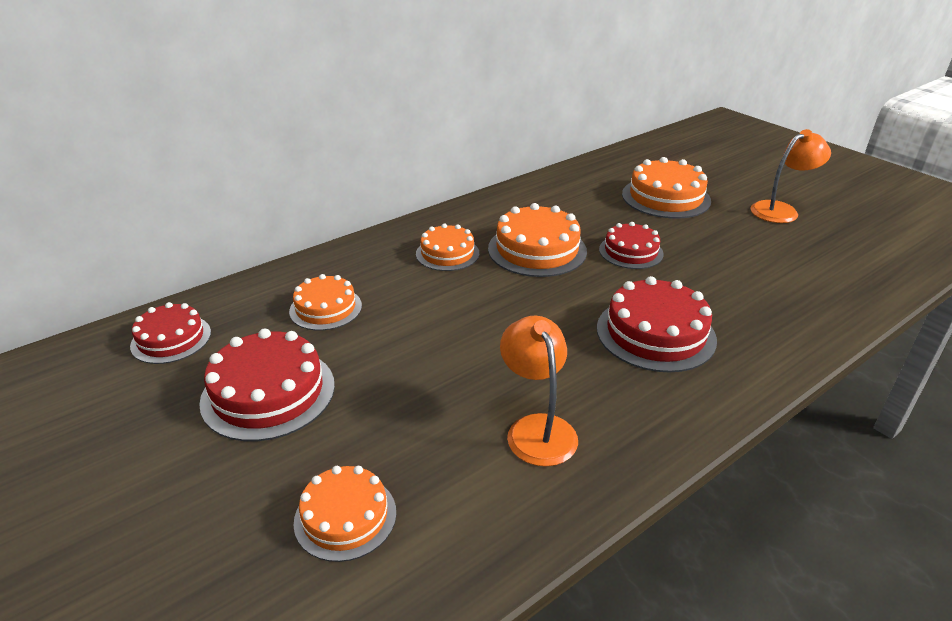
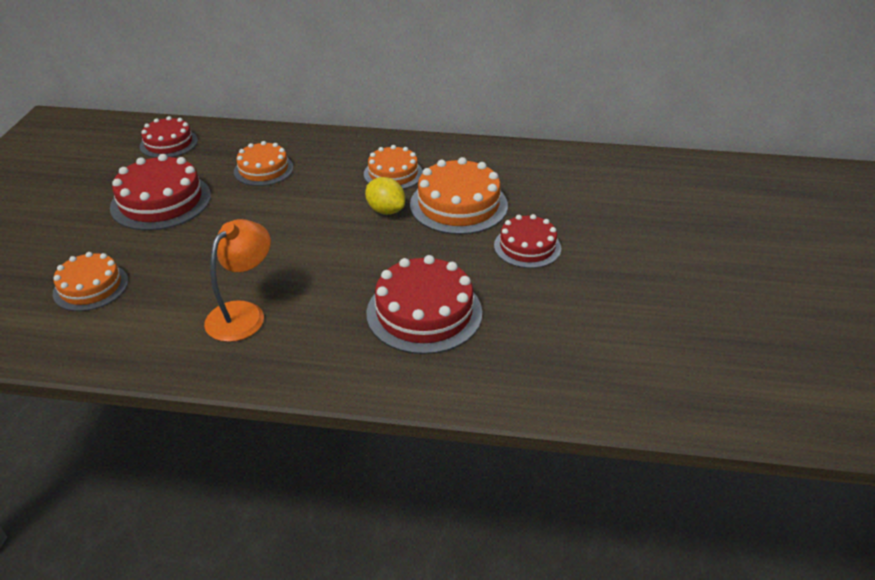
camera: 45 degrees right, 5 degrees up
orange cake [622,157,711,219] -> none
orange lamp [750,129,831,223] -> none
none -> yellow lemon [365,177,405,215]

